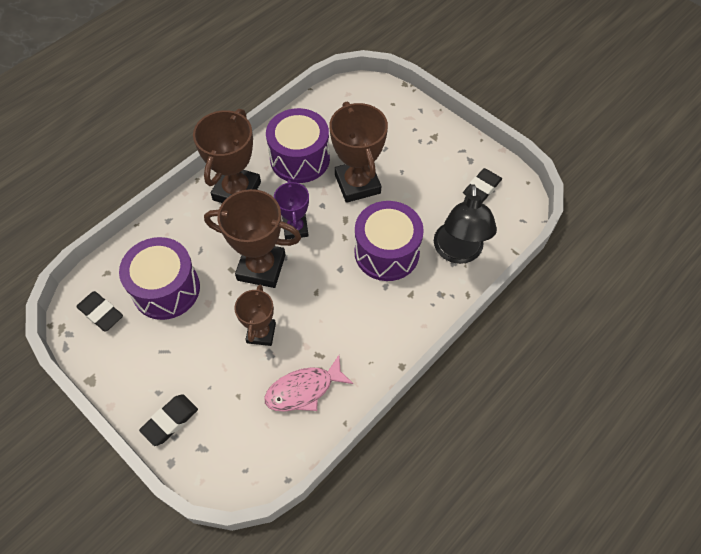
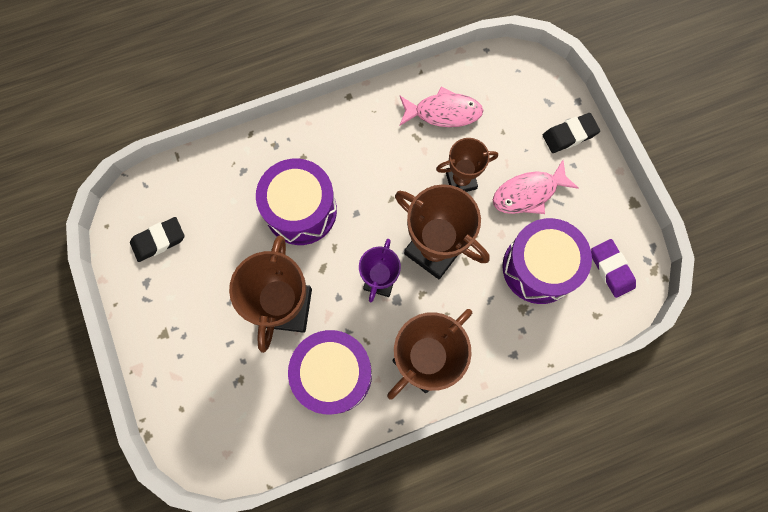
camera: 155 degrees left, 15 degrees up
black eraser [76,291,123,332] -> purple eraser [591,239,636,298]
brown trophy [234,284,276,346] -> brown trophy turned 45 degrees clockwise [436,138,498,192]
black lamp [434,184,497,264] -> none
none -> pink fish [493,160,578,214]

